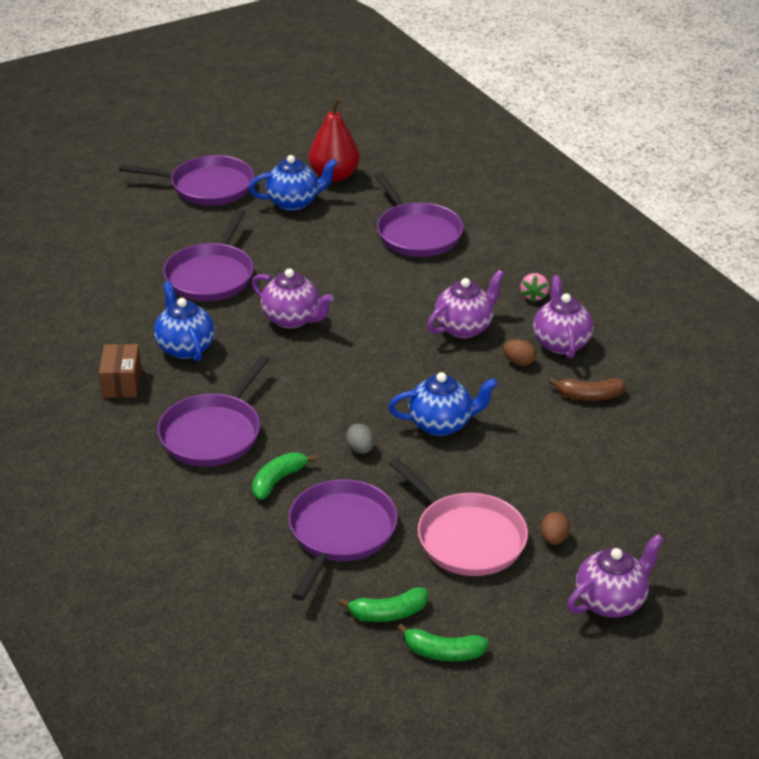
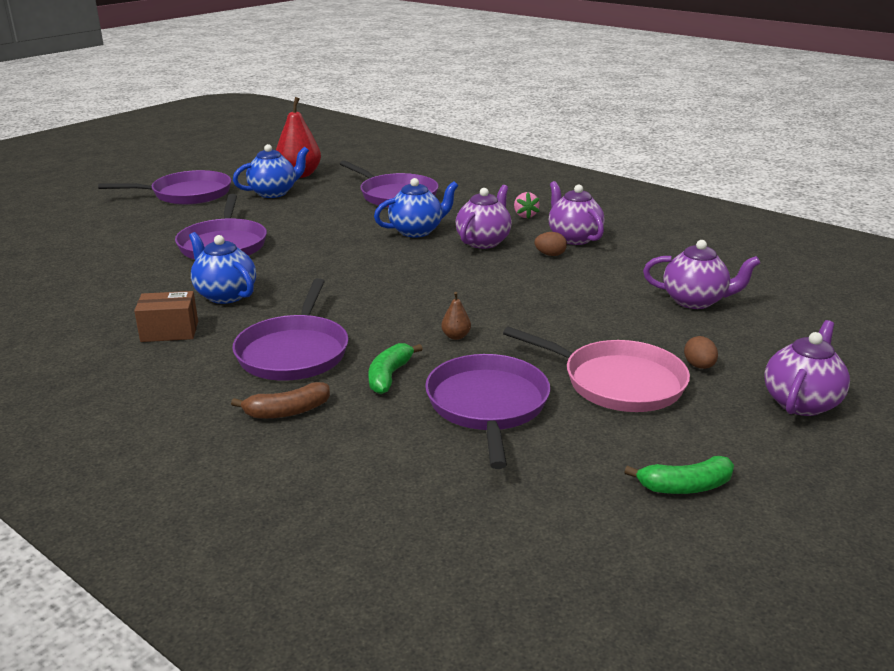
camera: 20 degrees left, 10 degrees down
brown box [99,344,141,398] -> brown box turned 75 degrees counterclockwise [134,291,198,342]
purple teapot [251,268,334,329] -> purple teapot moved to [643,240,760,309]
green banana [339,587,428,622] -> none
grey egg [346,424,374,454] -> brown pear [441,292,471,340]
blue teapot [388,372,498,436] -> blue teapot moved to [374,178,458,238]
brown banana [549,377,626,401] -> brown banana moved to [231,382,330,419]

